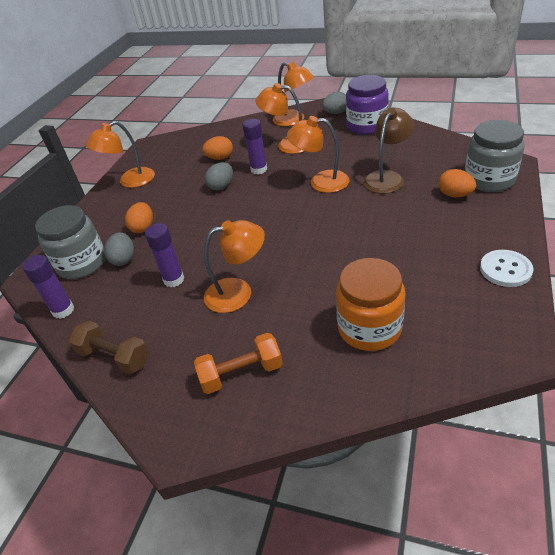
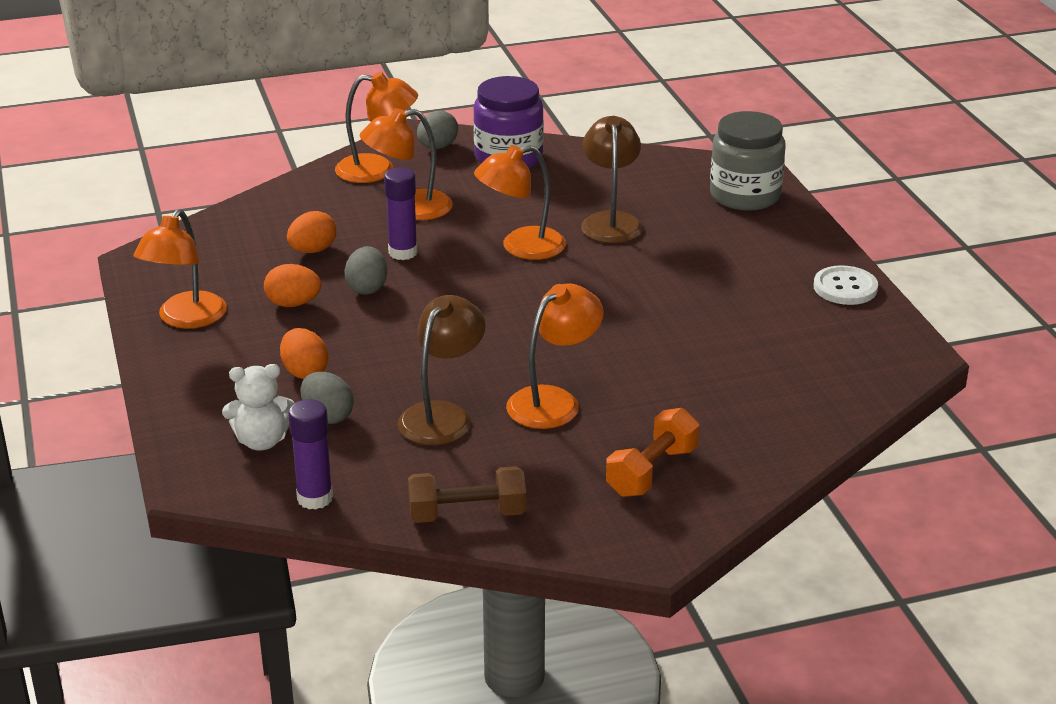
camera: 40 degrees left, 10 degrees down
grey jar [35,205,106,279] -> white teddy bear [222,364,295,450]
purple glue stick [145,223,184,287] -> brown lamp [397,295,486,446]
orange jar [336,258,405,351] -> none
orange egg [438,169,476,197] -> orange egg moved to [264,264,321,307]

